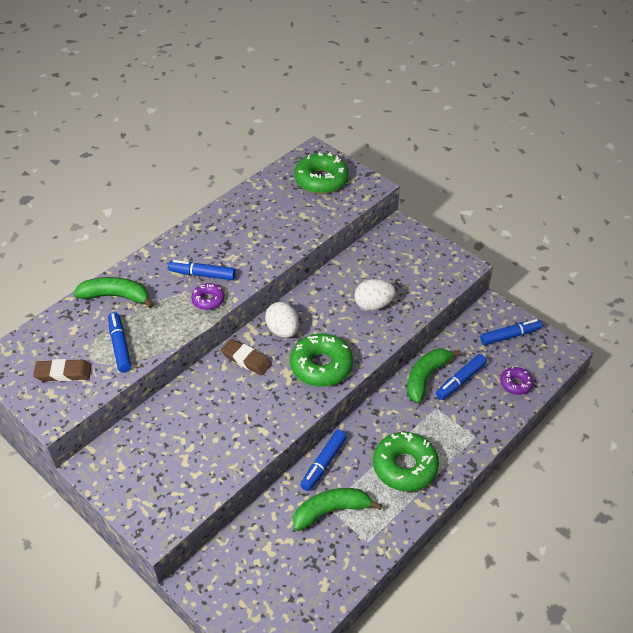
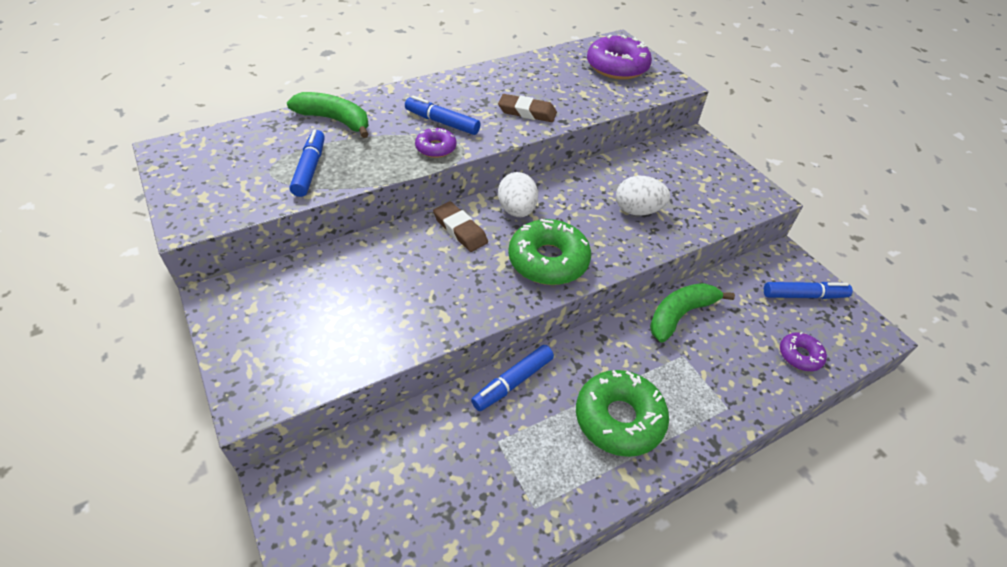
camera: 15 degrees right, 0 degrees up
brown eraser [33,359,92,381] -> brown eraser moved to [498,94,557,122]
green banana [293,488,382,531] -> none
green donut [294,152,349,194] -> purple donut [587,35,652,79]
blue marker [436,354,487,400] -> none

